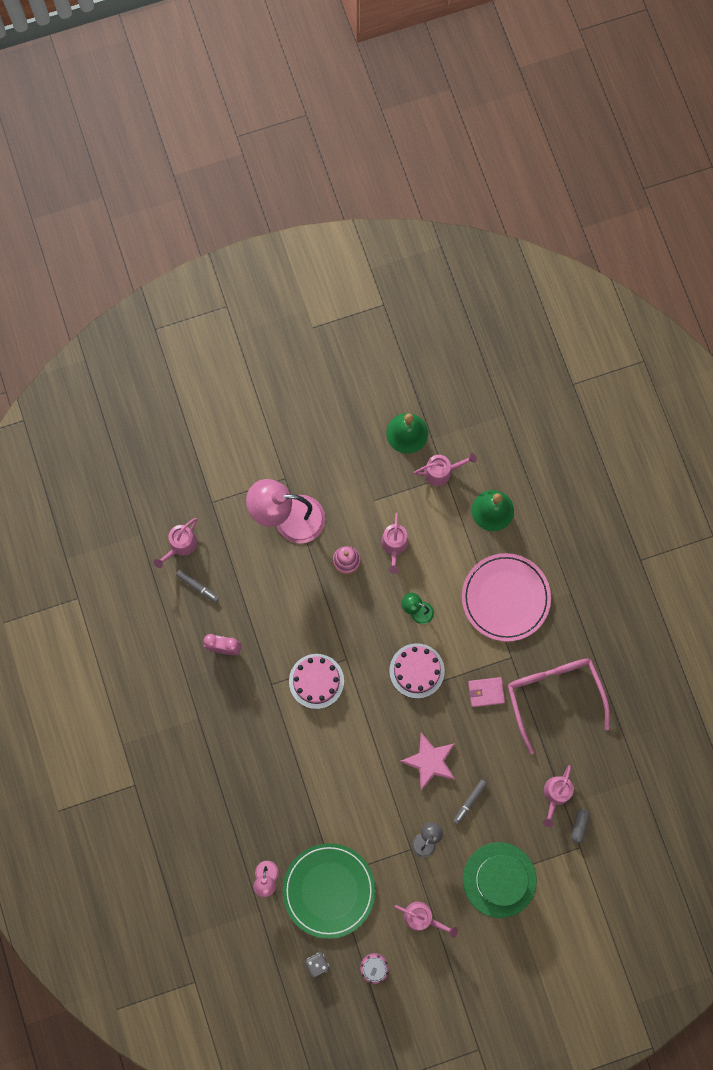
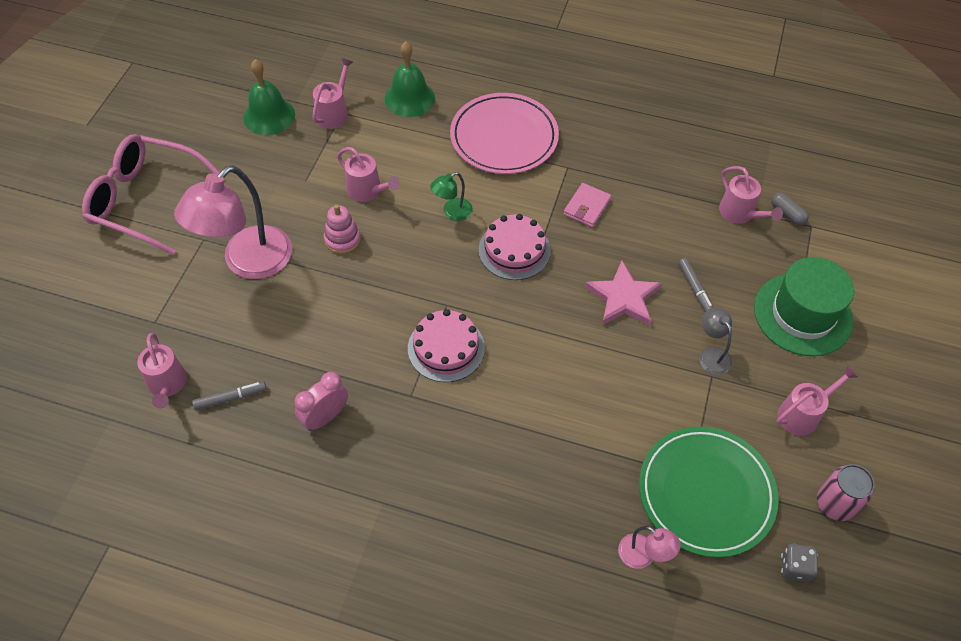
camera: 55 degrees left, 20 degrees down
pink glasses [508,658,610,755] -> pink glasses moved to [82,134,220,255]

